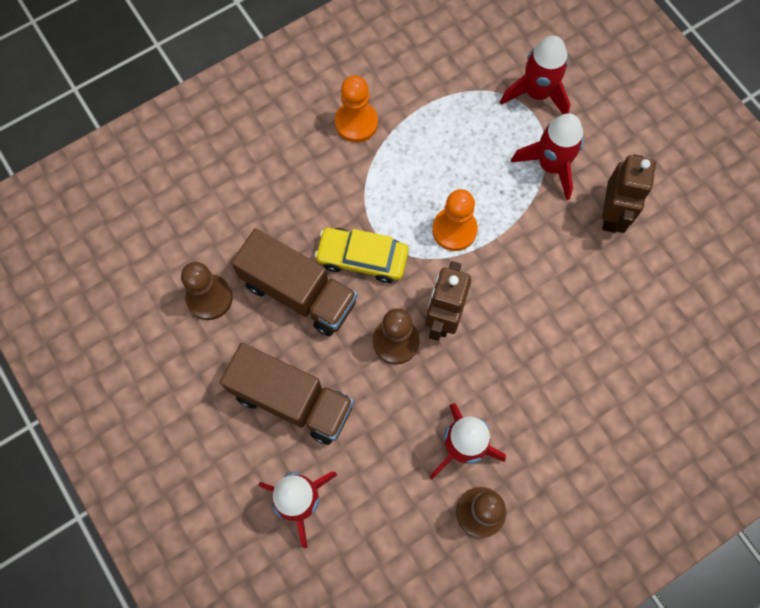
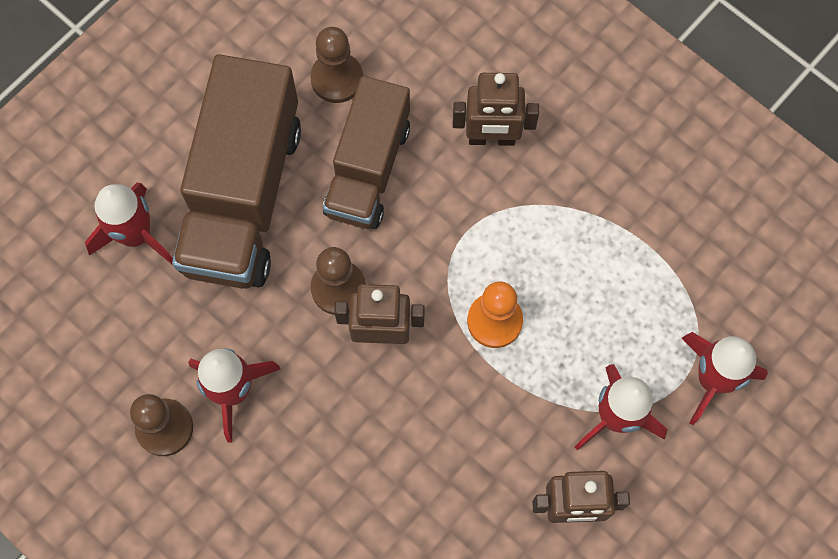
camera: 75 degrees right, 0 degrees up
brown truck [220,343,354,445] -> brown truck [172,54,301,289], size x1.51
yellow car [315,228,409,283] -> none
orange pawn [335,75,378,142] -> none
none -> brown robot [453,73,539,146]

